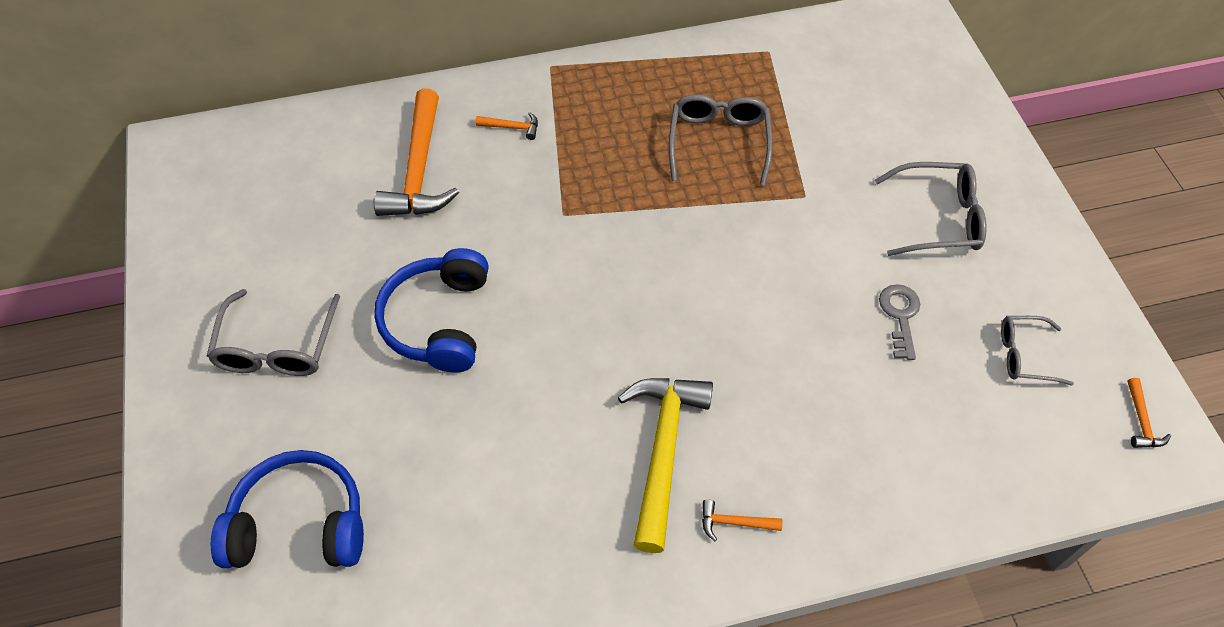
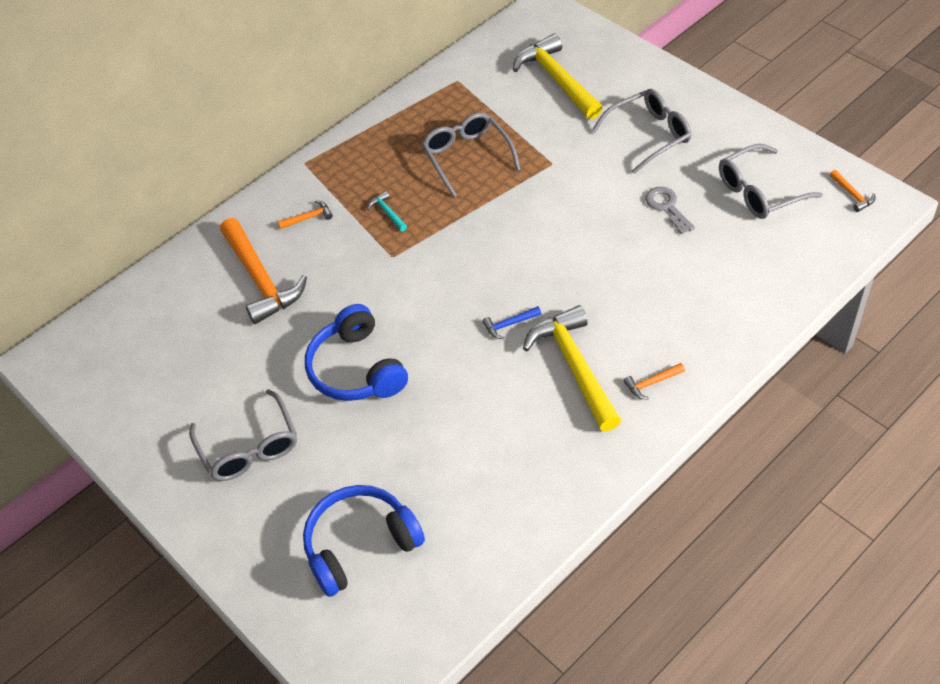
camera: 25 degrees left, 5 degrees down
grey glasses [1001,316,1074,385] -> grey glasses [719,144,823,219], size x1.56
none -> turquoise hammer [367,191,407,231]
none -> blue hammer [482,306,541,339]
none -> yellow hammer [513,34,603,119]

